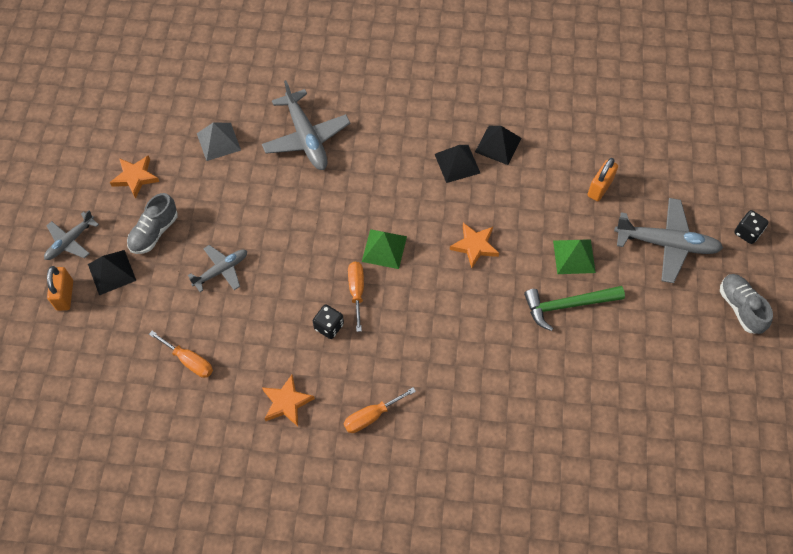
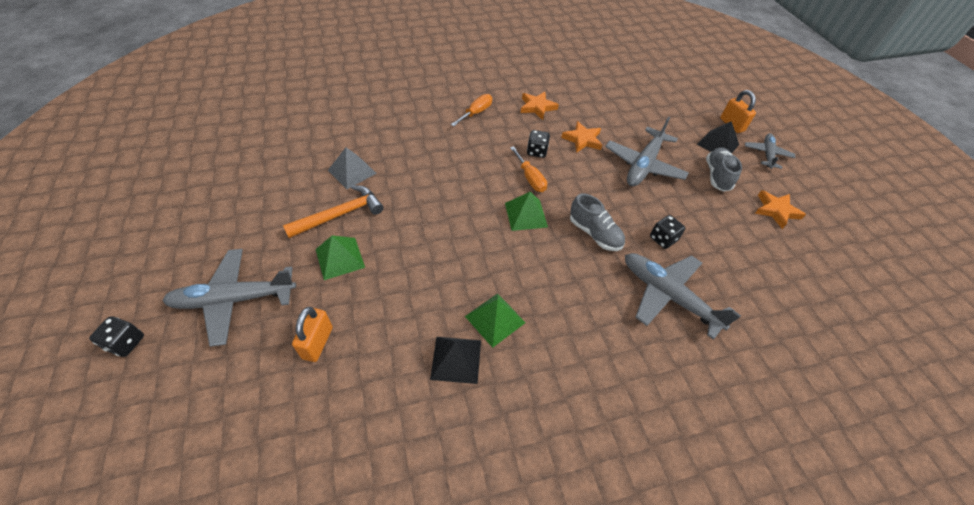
camera: 155 degrees right, 10 degrees down
orange screwdriver [149,331,213,378] -> none
grey plane [188,245,247,292] -> grey plane [605,117,689,186], size x1.68
grey pyramid [197,122,241,161] -> grey pyramid moved to [328,148,377,189]
black pyramid [435,145,480,183] -> green pyramid [465,293,526,348]
orange star [450,223,499,268] -> orange star moved to [561,121,602,153]
green hammer [524,286,625,331] -> orange hammer [283,185,384,238]
grey shoe [720,274,773,334] -> grey shoe moved to [570,193,625,251]
none -> black dice [650,215,685,249]

